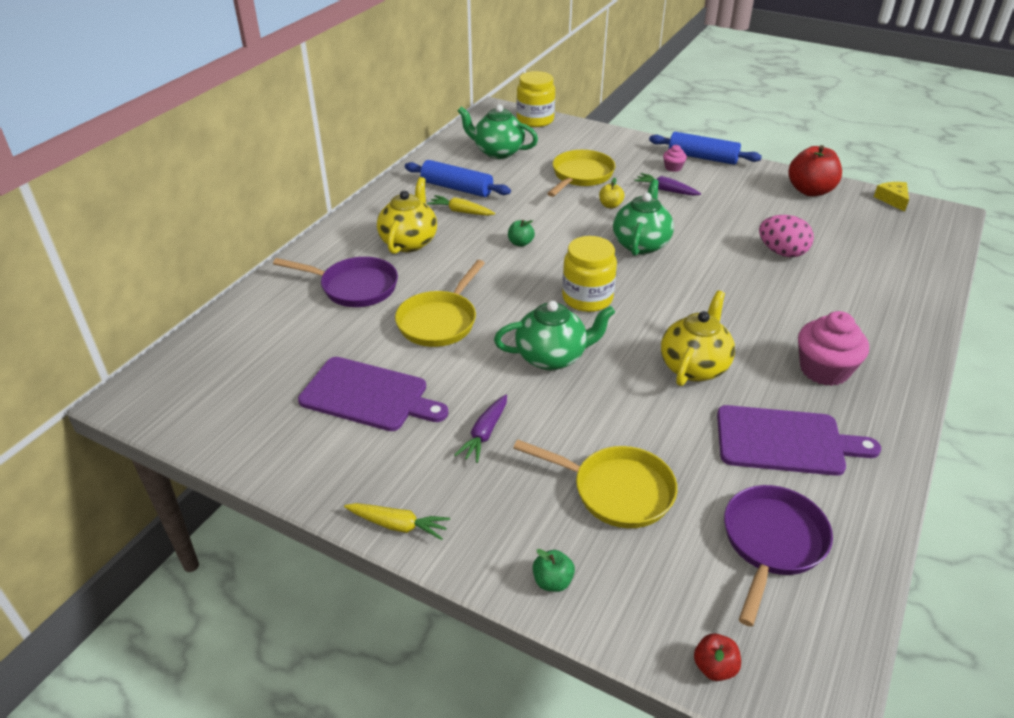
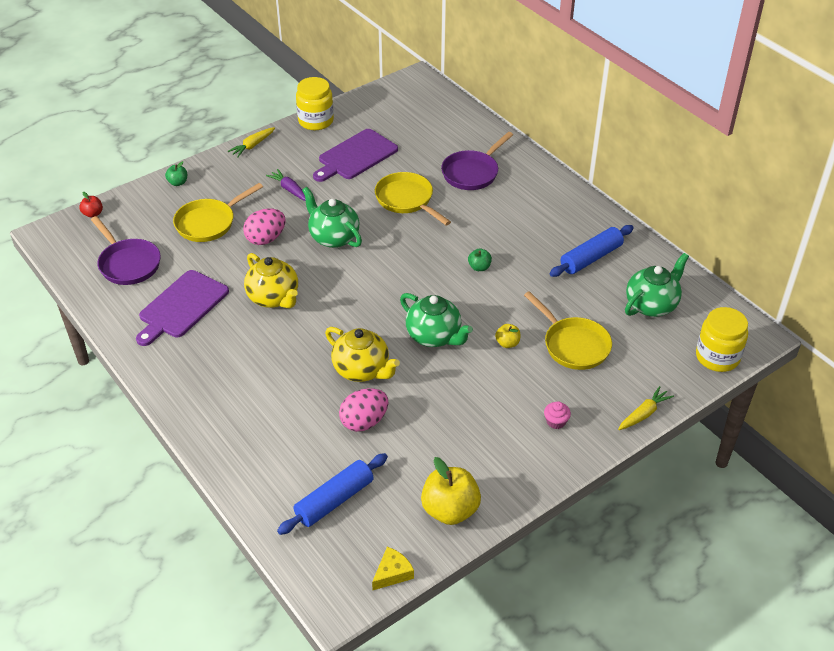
camera: 115 degrees right, 5 degrees up
yellow teapot [377,177,437,254] -> yellow teapot moved to [325,327,400,382]
yellow carrot [427,195,495,216] -> yellow carrot moved to [618,386,674,430]
green teapot [494,301,615,370] -> green teapot turned 120 degrees clockwise [302,187,362,248]
yellow jar [562,236,617,312] -> yellow jar moved to [296,77,334,130]
purple carrot [635,173,701,196] -> none
blue rolling pin [649,132,762,165] -> blue rolling pin moved to [277,453,388,535]
red apple [788,145,842,196] -> yellow apple [421,457,481,525]
pink cupcake [798,311,869,386] -> none
yellow cheese [874,182,909,212] -> yellow cheese turned 60 degrees counterclockwise [372,547,414,590]
none -> pink egg [243,208,286,245]

